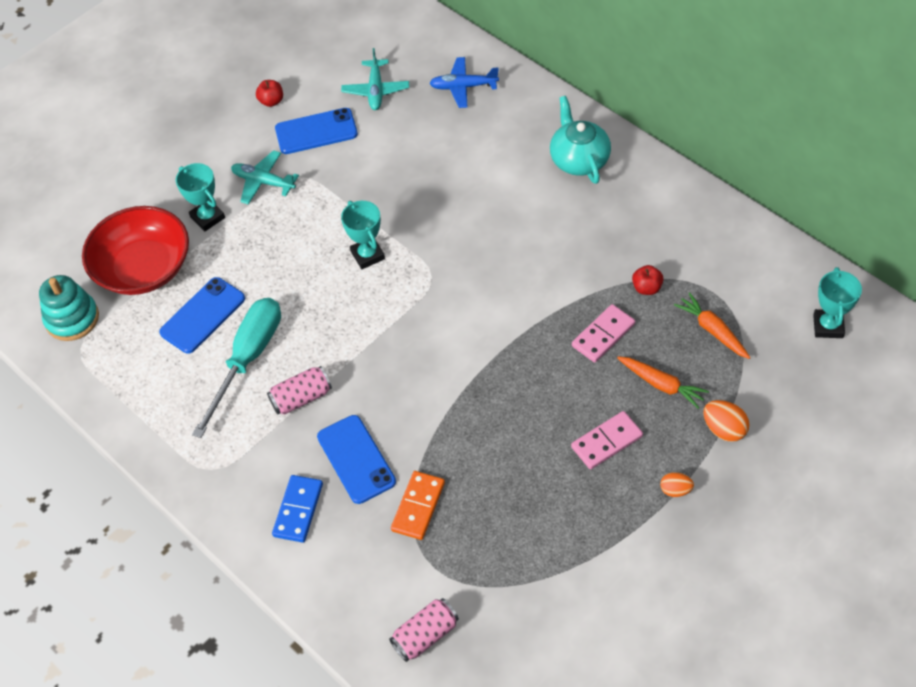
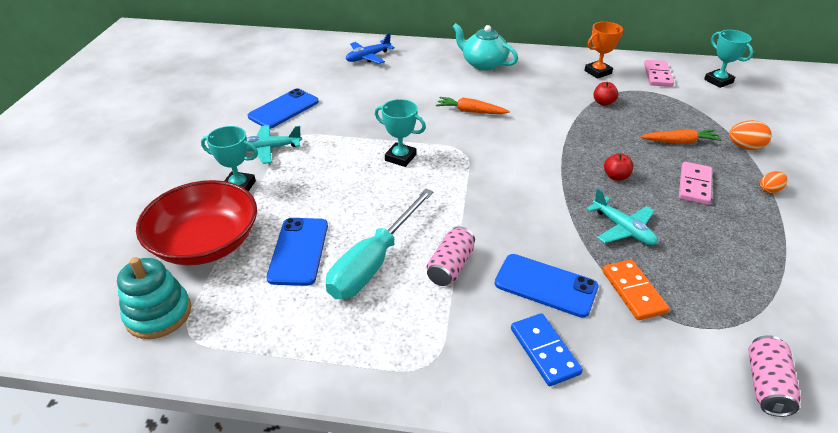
camera: 40 degrees left, 15 degrees down
turquoise screwdriver [192,298,281,438] -> turquoise screwdriver turned 135 degrees counterclockwise [326,188,434,299]
red apple [256,80,283,107] -> red apple moved to [604,153,633,181]
turquoise plane [341,48,409,110] -> turquoise plane moved to [586,188,658,245]
pink domino [572,304,635,363] -> pink domino moved to [644,60,674,87]
orange carrot [674,292,751,359] -> orange carrot moved to [436,97,510,114]
none -> orange trophy [584,22,623,79]

